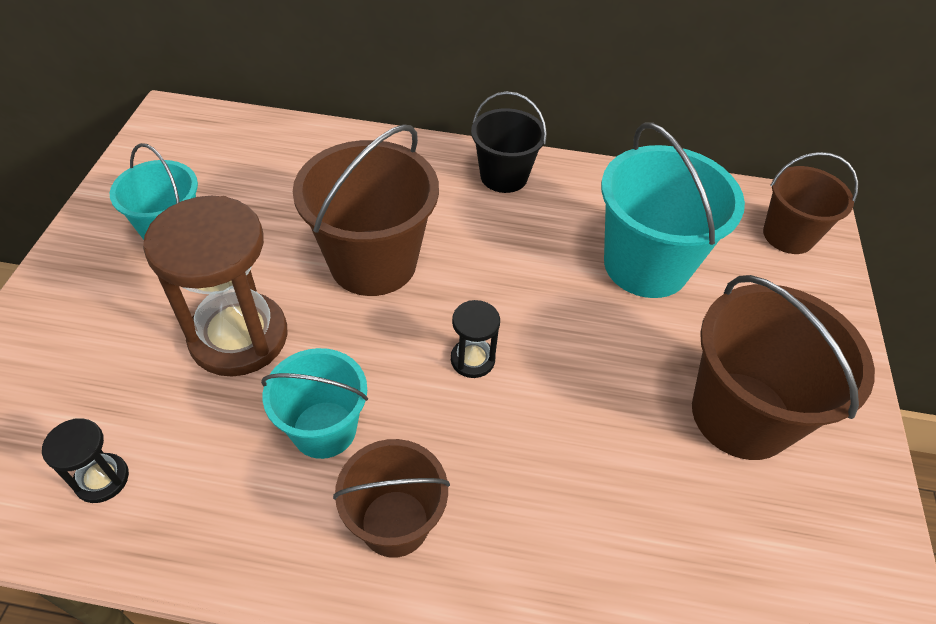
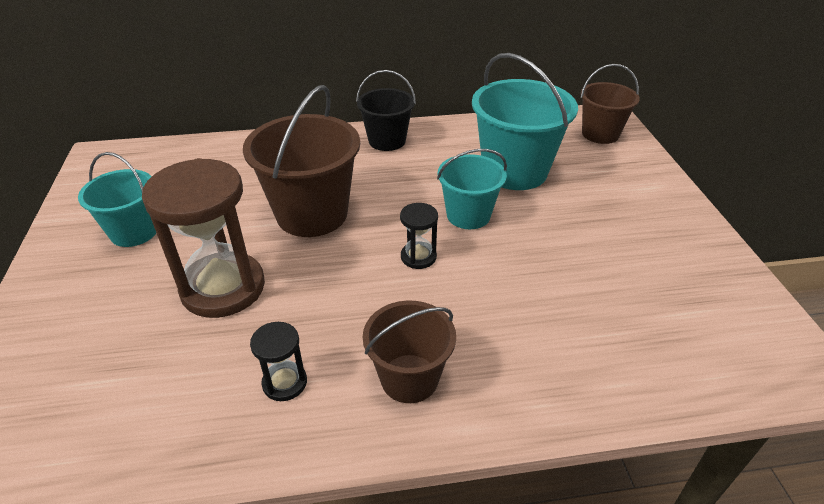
camera: 15 degrees left, 10 degrees down
black hourglass [42,418,129,503] -> black hourglass moved to [250,322,307,401]
turquoise bucket [261,348,368,459] -> turquoise bucket moved to [437,149,507,229]
brown bucket [692,275,875,460] -> none

